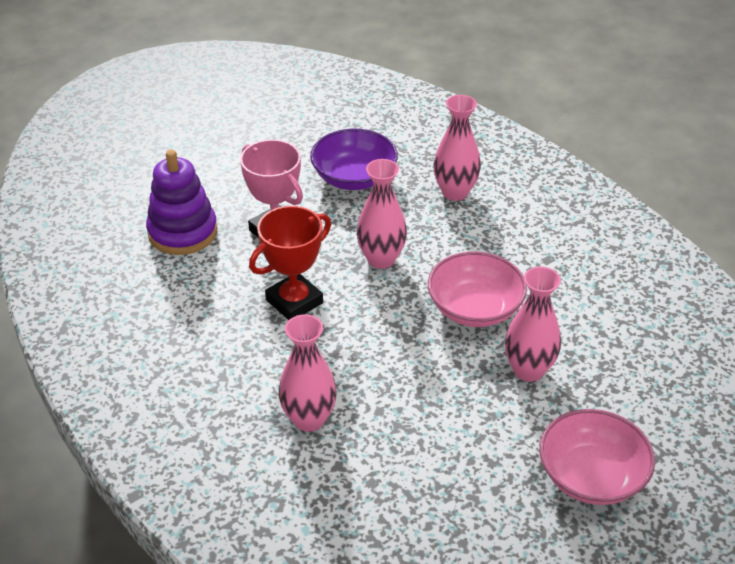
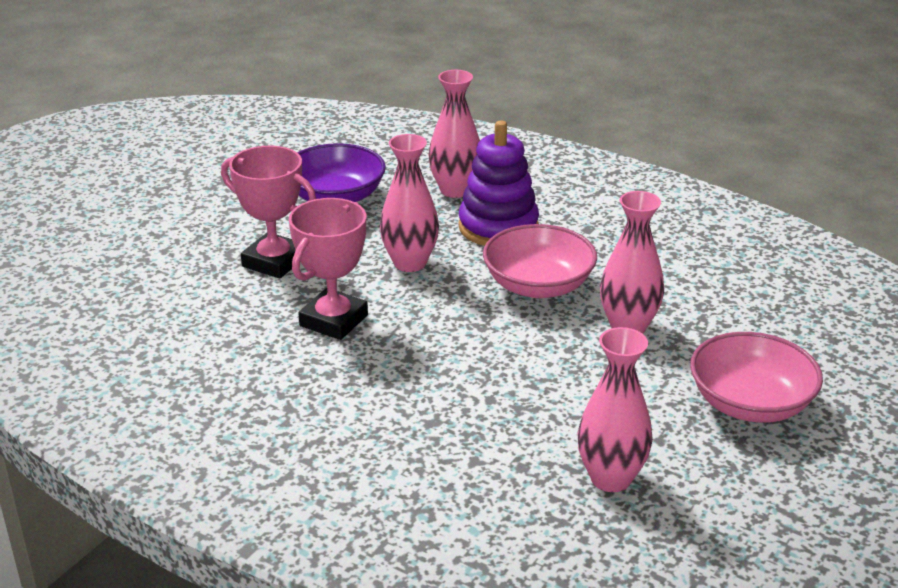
camera: 20 degrees left, 10 degrees down
purple stacking toy [146,150,217,255] -> purple stacking toy moved to [458,121,539,246]
red trophy [249,206,331,320] -> pink trophy [289,198,368,340]
pink vase [278,314,337,432] -> pink vase moved to [577,327,653,492]

